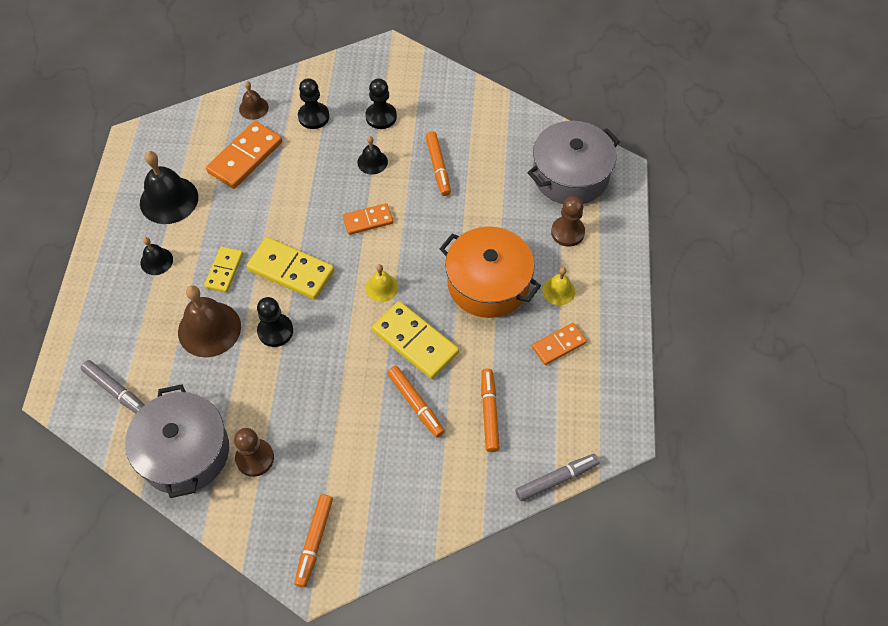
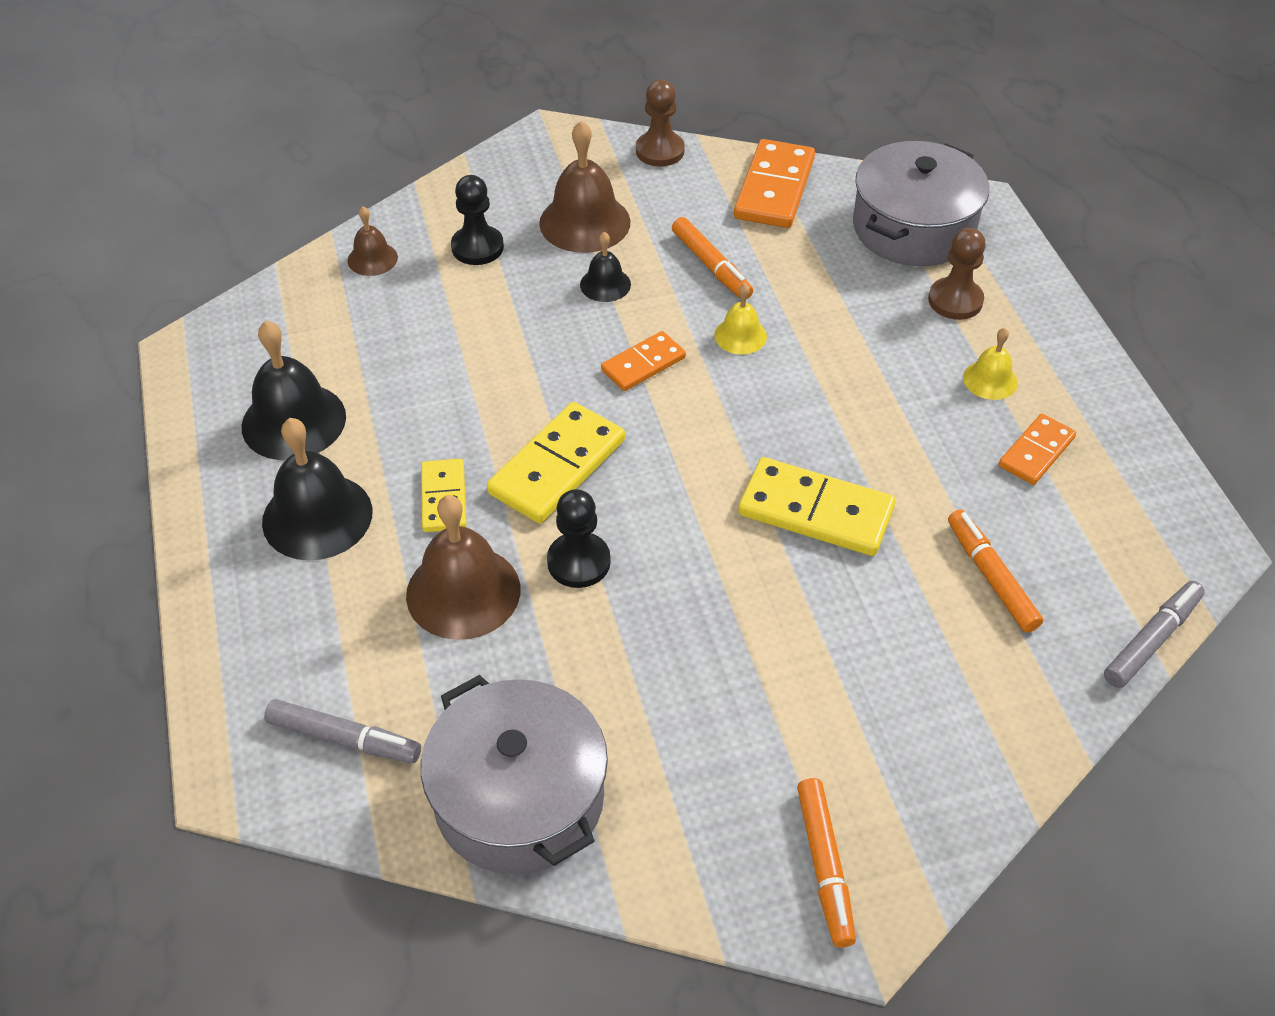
camera: 20 degrees left, 10 degrees down
black bell [140,237,173,275] -> black bell [262,418,372,560], size x1.87
orange domino [206,121,282,189] -> orange domino moved to [734,139,815,228]
brown pawn [234,428,274,477] -> brown pawn moved to [636,80,685,167]
yellow domino [247,237,334,300] -> yellow domino turned 60 degrees counterclockwise [487,402,625,524]
black pawn [365,78,397,129] -> brown bell [539,121,630,253]
yellow bell [365,264,398,302] -> yellow bell moved to [714,283,767,355]
orange marker [387,366,445,438] -> none
orange pot [439,226,541,318] -> none

